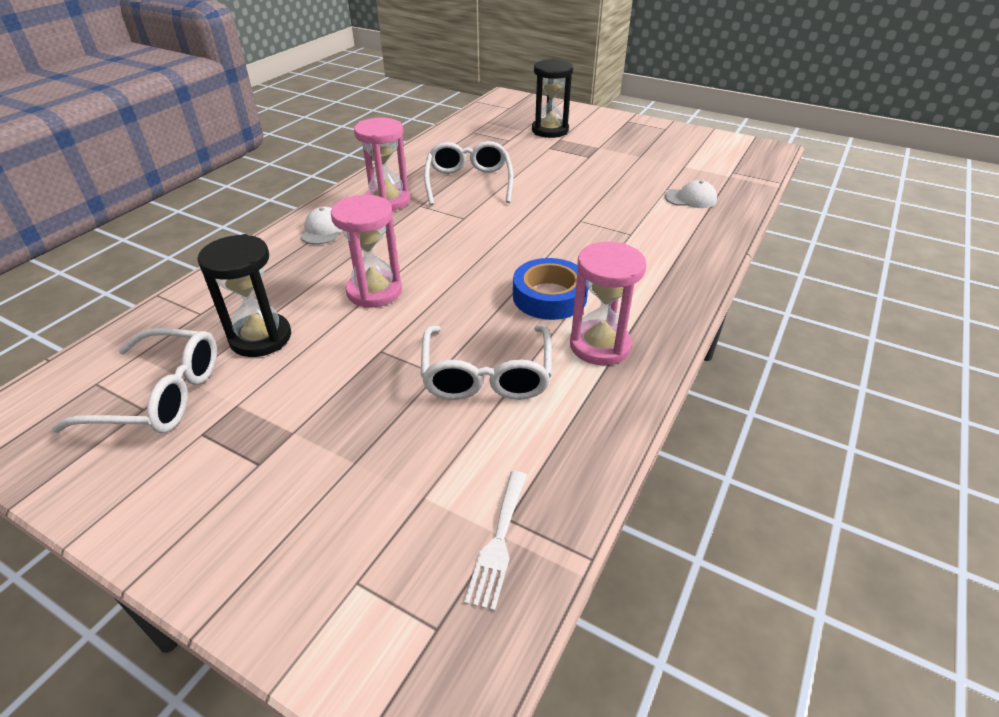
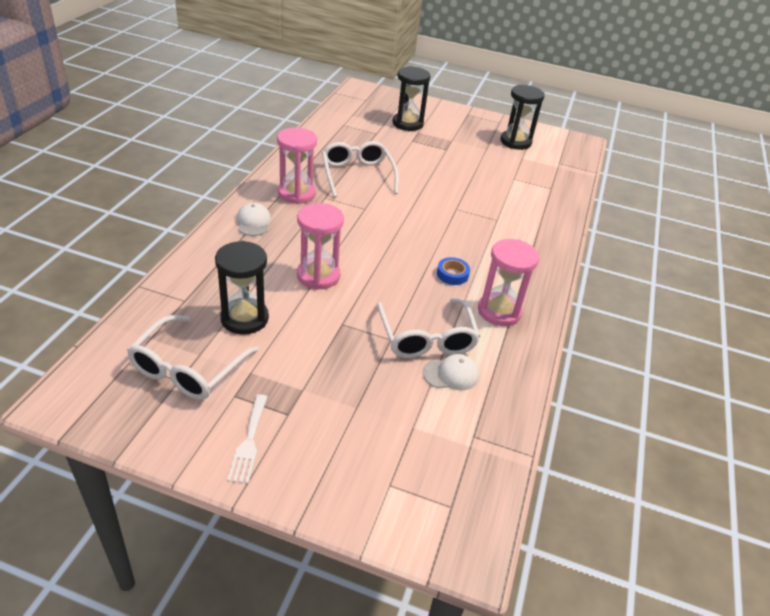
camera: 15 degrees left, 0 degrees up
white glasses [51,328,217,433] -> white glasses turned 120 degrees clockwise [127,315,259,400]
white fork [464,471,527,611] -> white fork moved to [227,394,268,484]
blue tape [513,258,588,320] -> blue tape [437,257,470,285], size x0.57
white cap [665,180,717,208] -> white cap moved to [423,354,479,390]
none -> black hourglass [501,85,544,150]

